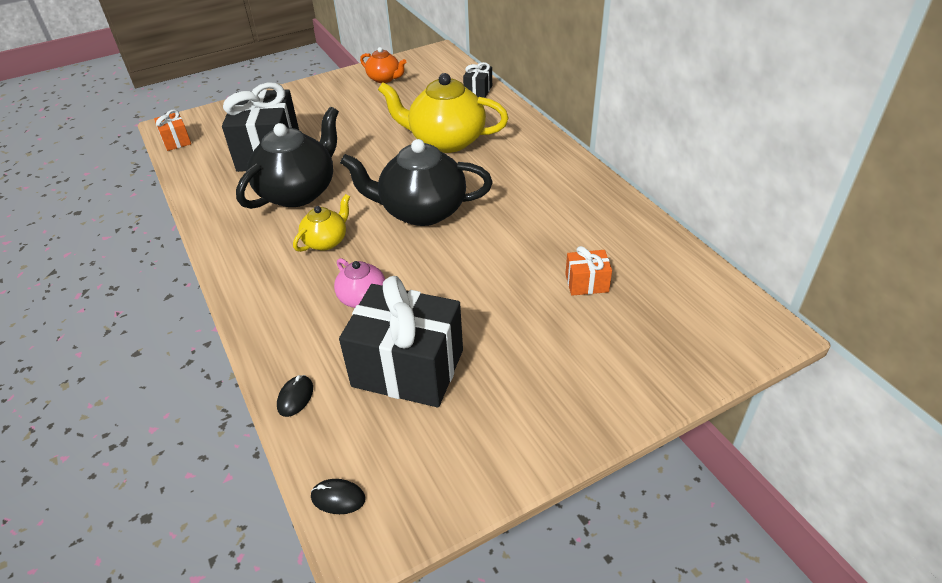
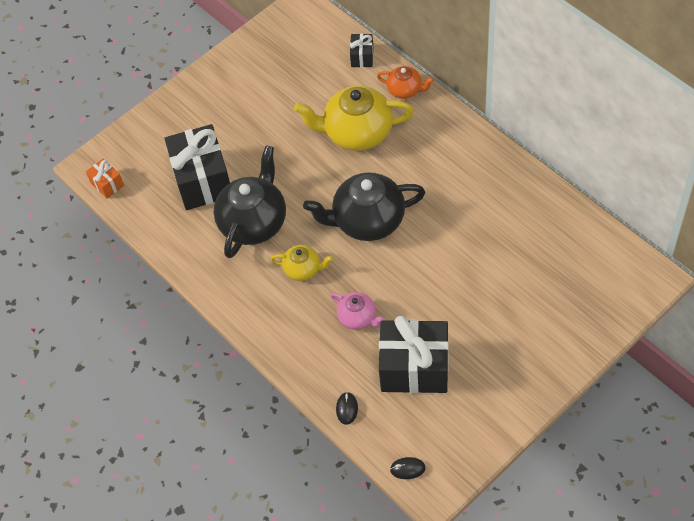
camera: 10 degrees left, 15 degrees up
yellow teapot [293,194,350,252] -> yellow teapot turned 75 degrees clockwise [271,245,333,281]
orange teapot [360,47,406,83] -> orange teapot moved to [377,66,434,99]
orange gift [565,246,612,296] -> none

